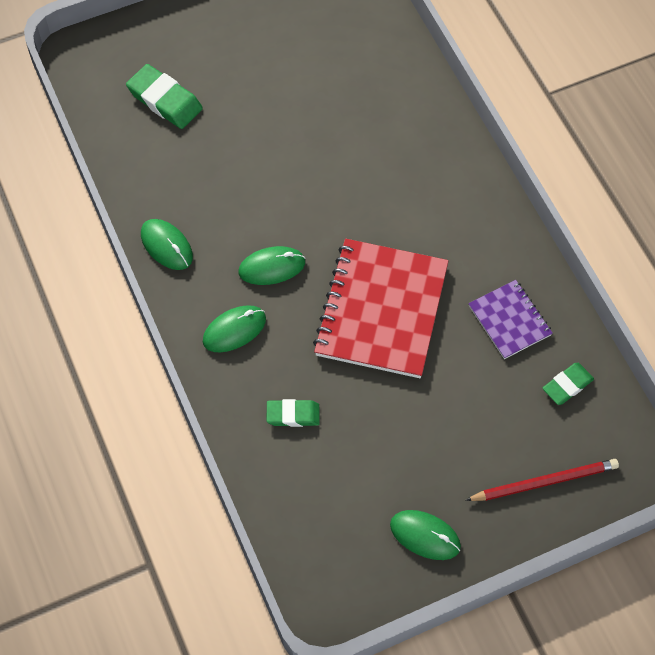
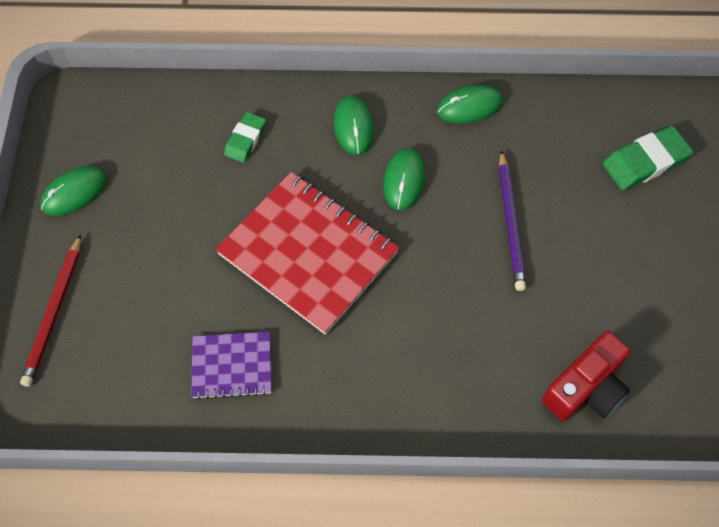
camera: 115 degrees right, 0 degrees up
green eraser [543,363,594,405] -> none
none -> purple pencil [499,150,526,291]
none -> red camera [542,331,630,421]

